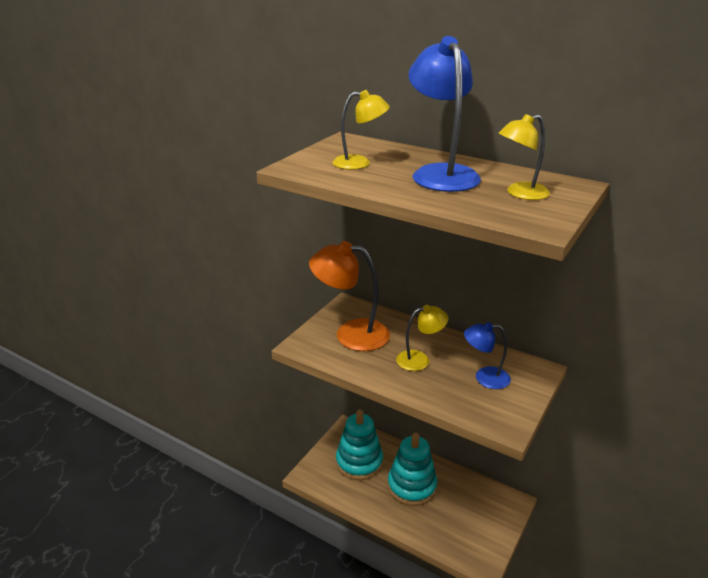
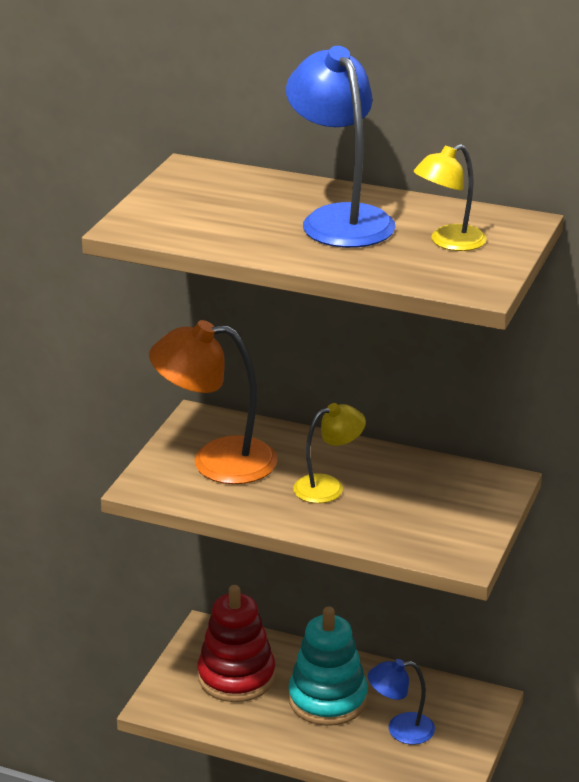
camera: 10 degrees left, 0 degrees up
yellow lamp [333,90,390,170] -> none
turquoise stacking toy [336,410,383,480] -> red stacking toy [198,585,276,702]
blue lamp [464,322,511,389] -> blue lamp moved to [368,659,435,744]

